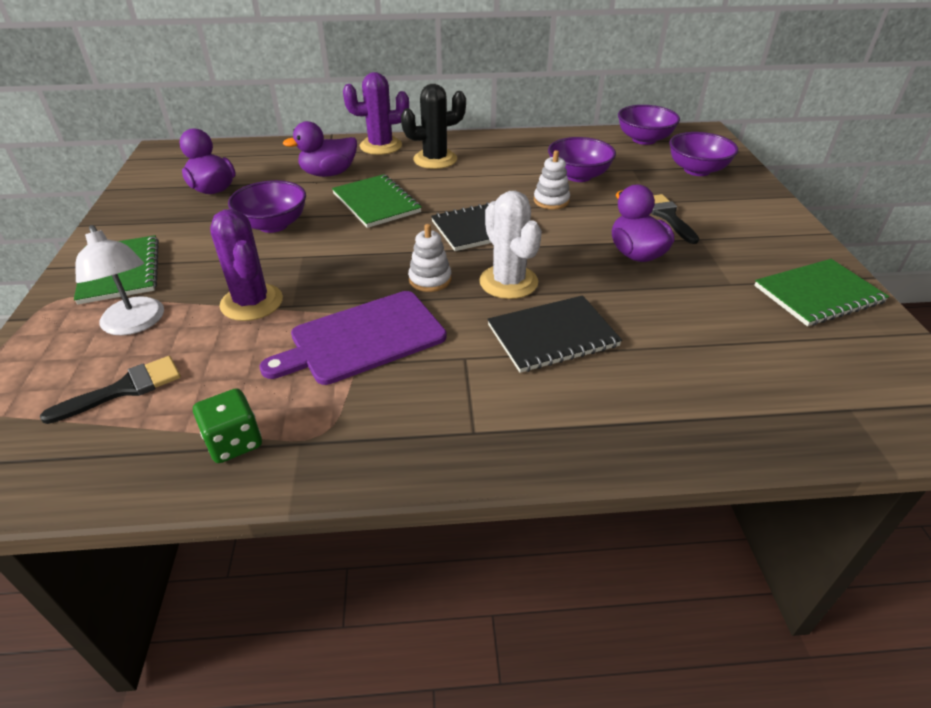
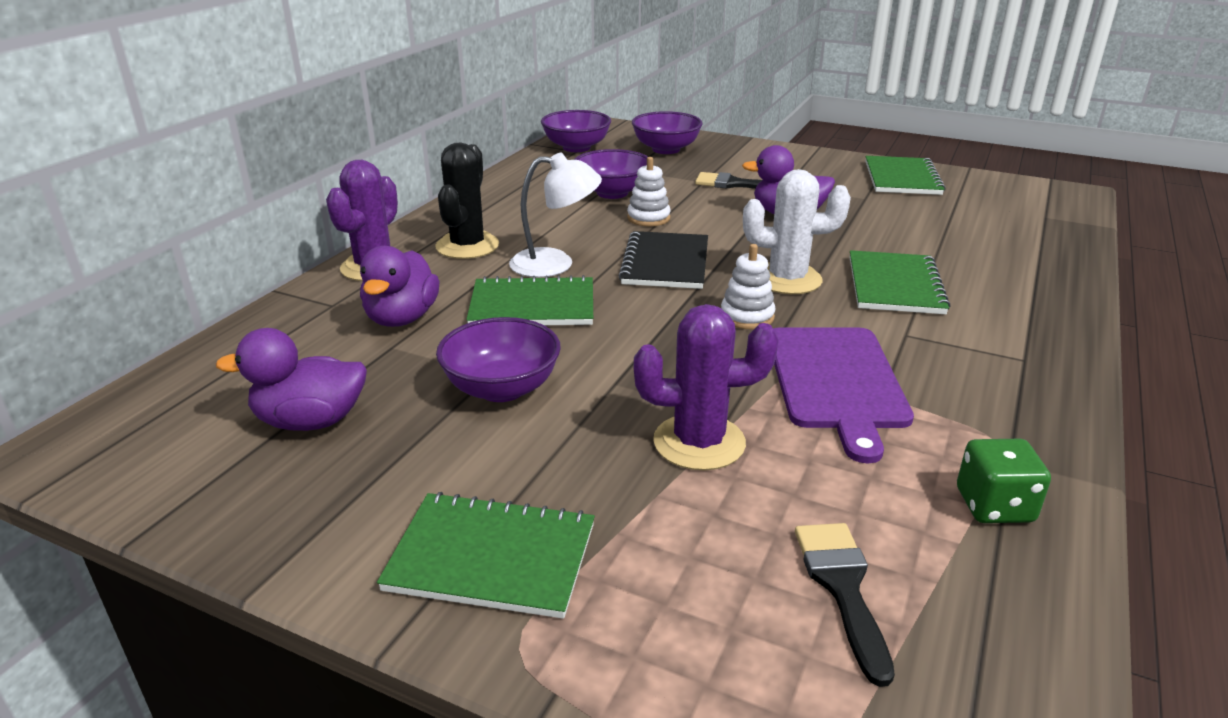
camera: 60 degrees left, 10 degrees down
white lamp [75,225,164,335] -> white lamp moved to [509,153,602,278]
black notebook [487,295,622,373] -> green notebook [850,250,950,314]

